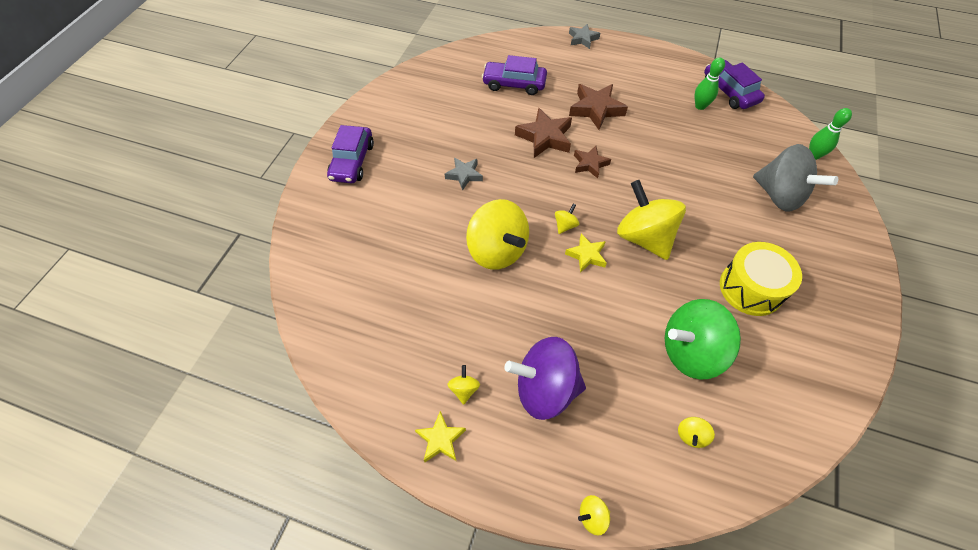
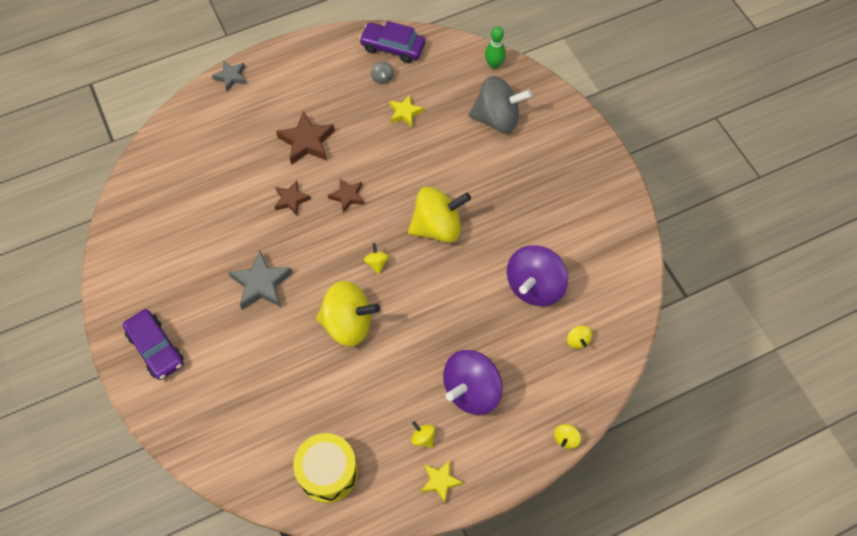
camera: 45 degrees left, 5 degrees up
grey star [445,158,483,191] -> grey star [228,250,293,310], size x1.61
purple car [482,55,547,95] -> none
brown star [515,108,572,158] -> brown star [275,181,311,215], size x0.62
yellow star [565,234,607,273] -> yellow star moved to [390,95,424,127]
yellow spinning top [617,180,686,260] -> yellow spinning top turned 150 degrees clockwise [408,187,471,243]
green spinning top [665,299,741,380] -> purple spinning top [507,245,568,306]
green bowling pin [695,57,725,110] -> grey spinning top [371,61,394,84]
yellow drum [720,242,802,316] -> yellow drum moved to [293,433,358,503]

